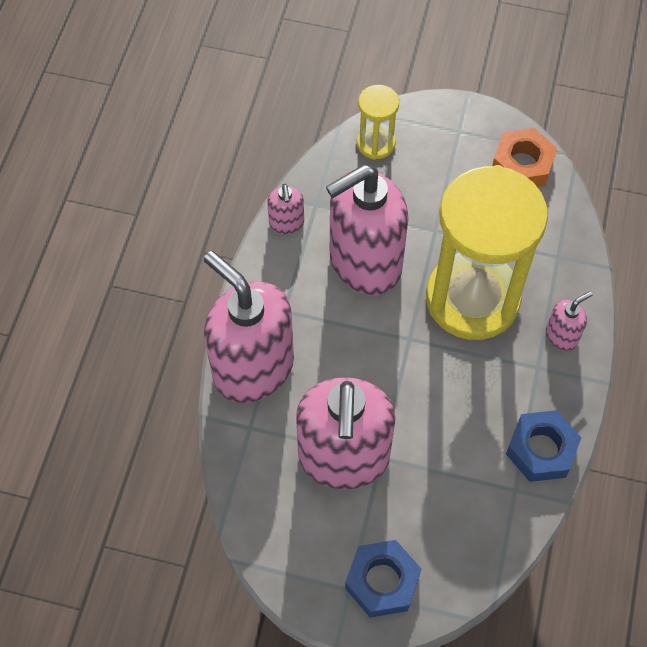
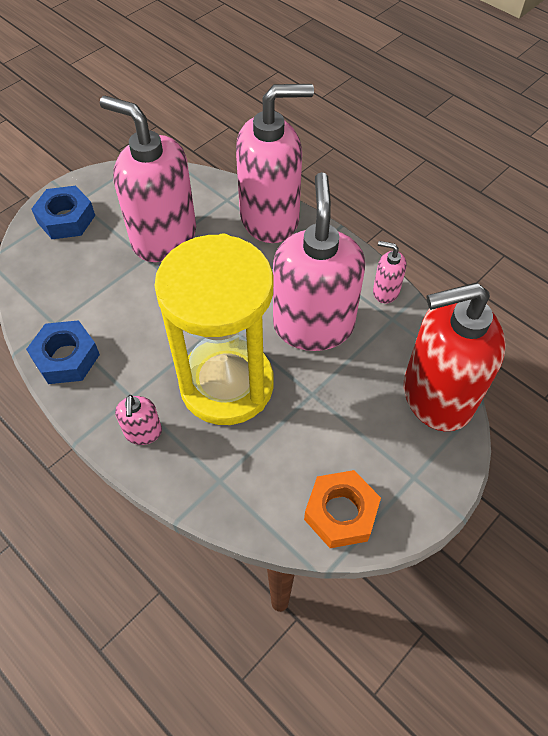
camera: 120 degrees right, 5 degrees down
yellow hourglass [357,85,399,160] -> red soap dispenser [404,283,506,431]

